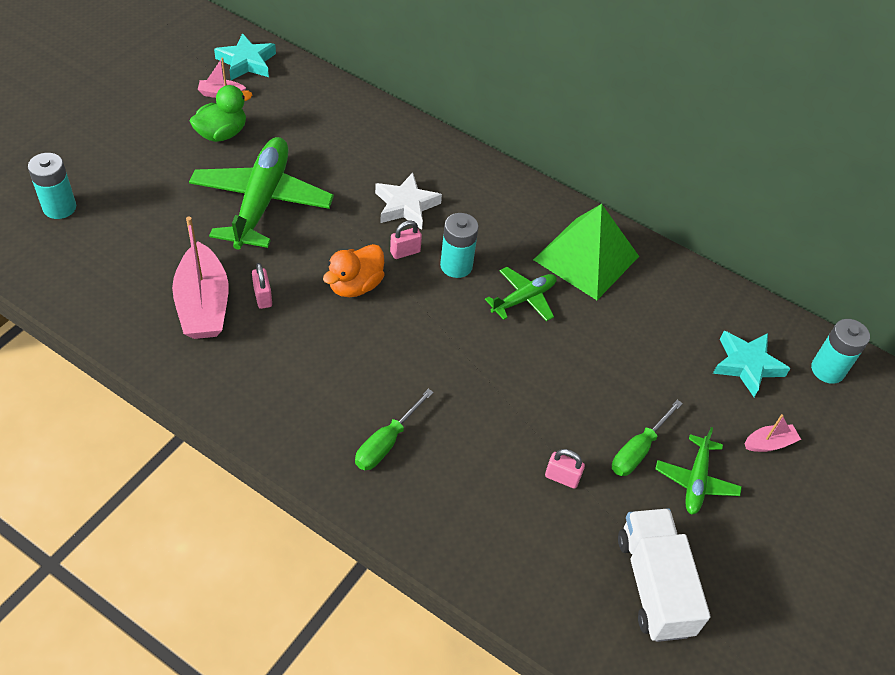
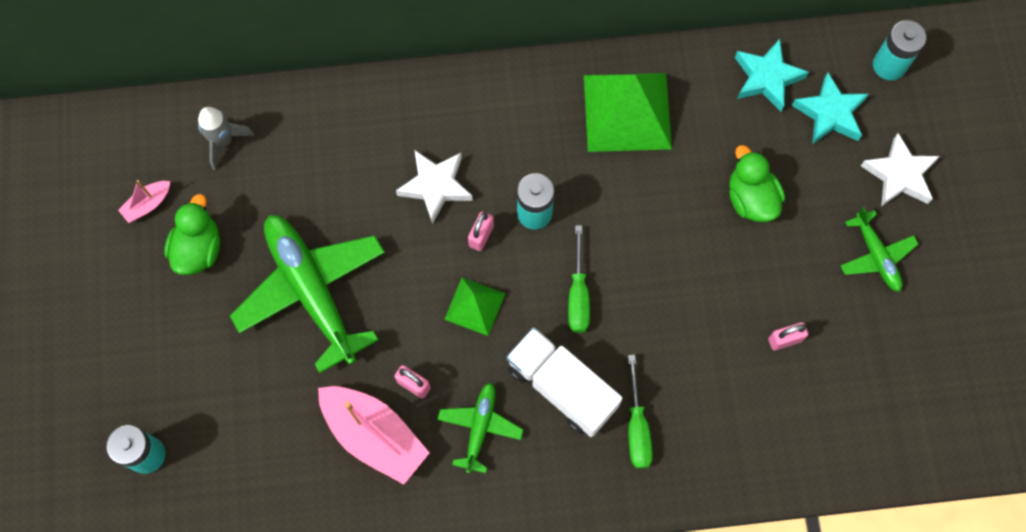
camera: 35 degrees left, 20 degrees up
turquoise star [214,33,276,80] -> turquoise star moved to [735,39,809,112]
orange duck [323,244,384,297] -> green pyramid [444,277,506,336]
green plane [485,267,557,321] -> green plane moved to [437,383,523,473]
green screwdriver [612,400,683,476] -> green screwdriver moved to [568,225,590,333]
white truck [618,508,710,642] -> white truck moved to [507,327,623,437]
pink boat [745,414,801,452] -> white star [861,133,940,207]
none -> grey rocket [198,107,254,170]
none -> green duck [729,145,785,222]

